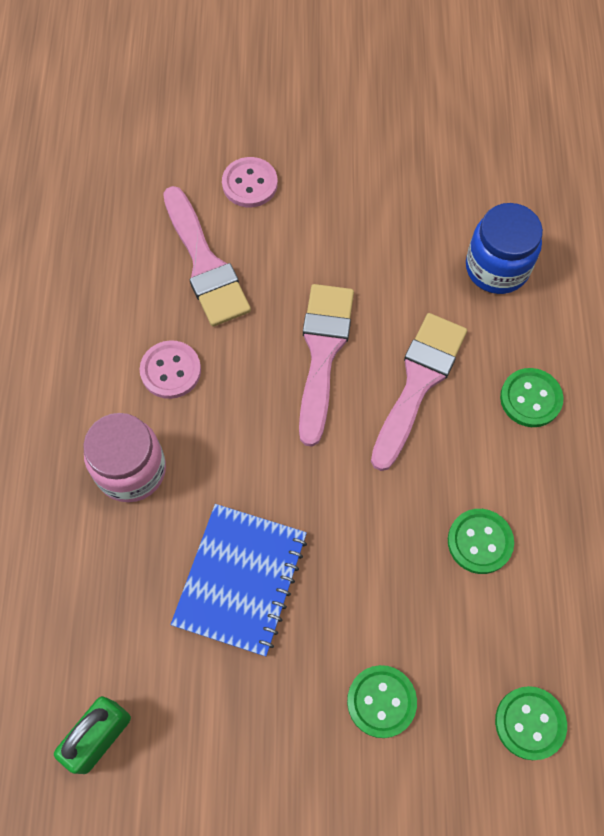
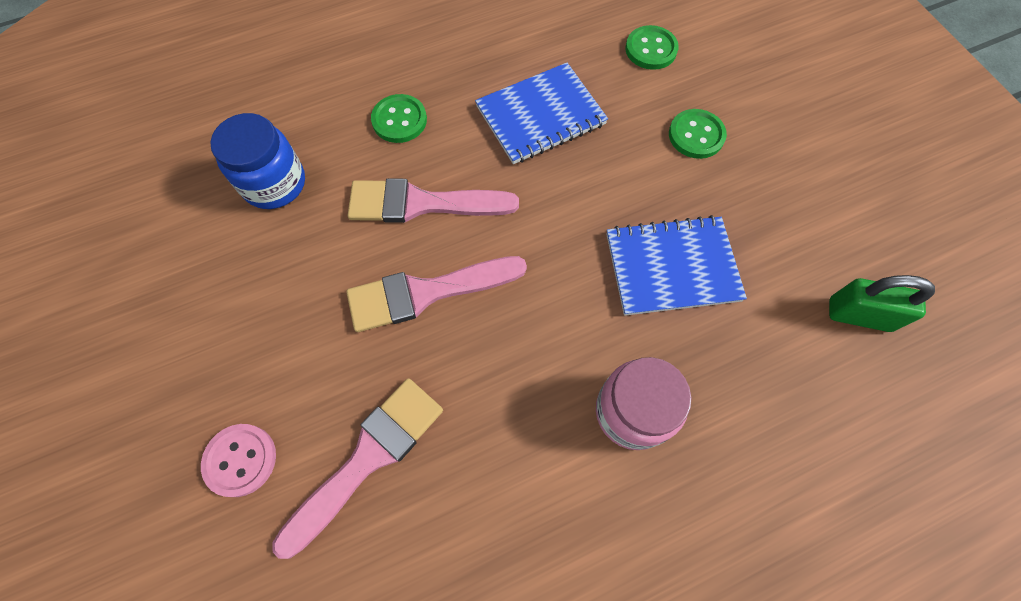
camera: 115 degrees left, 0 degrees up
pink button [140,340,201,399] -> none
green button [448,509,514,574] -> blue notebook [475,63,608,164]

